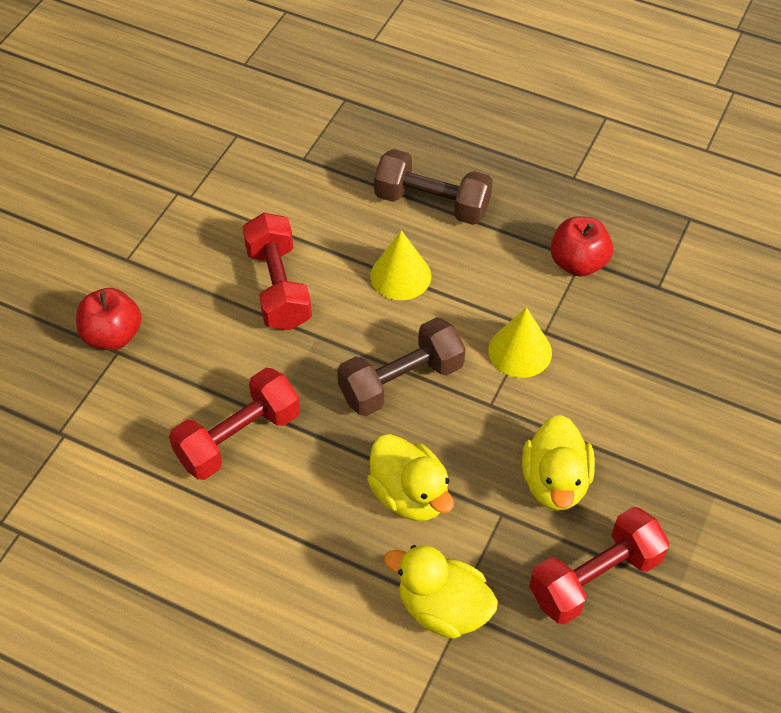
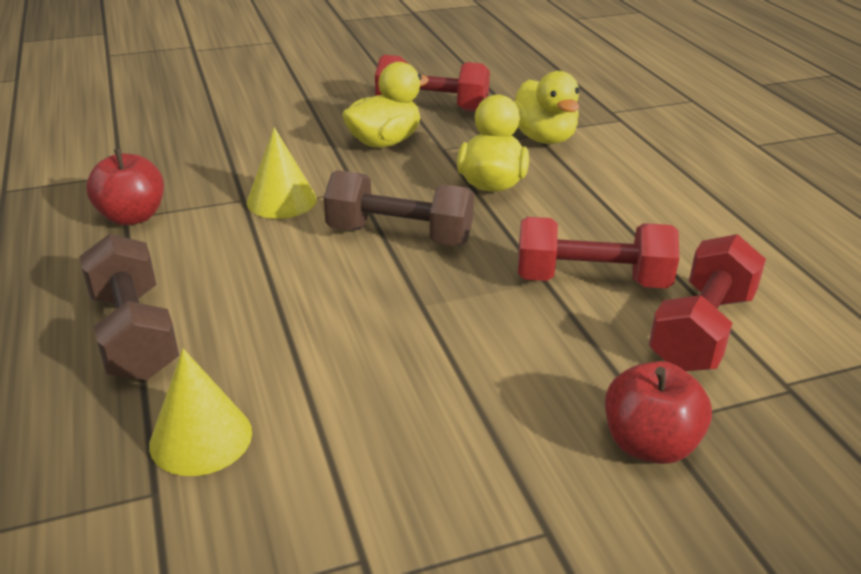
camera: 135 degrees left, 20 degrees down
red dumbbell [243,213,312,330] -> red dumbbell moved to [649,234,766,371]
yellow cone [370,230,431,300] -> yellow cone moved to [149,348,252,476]

